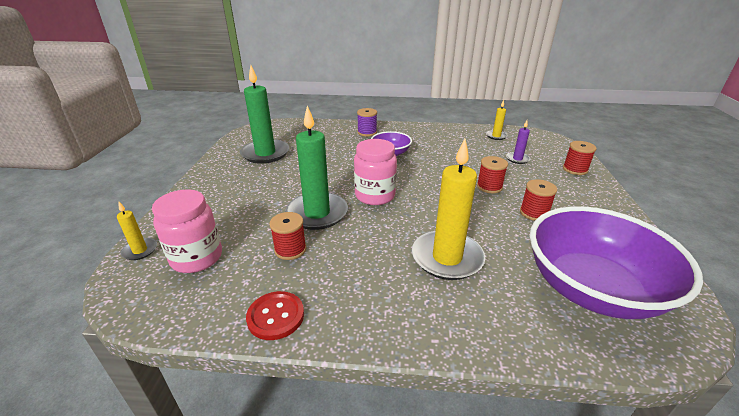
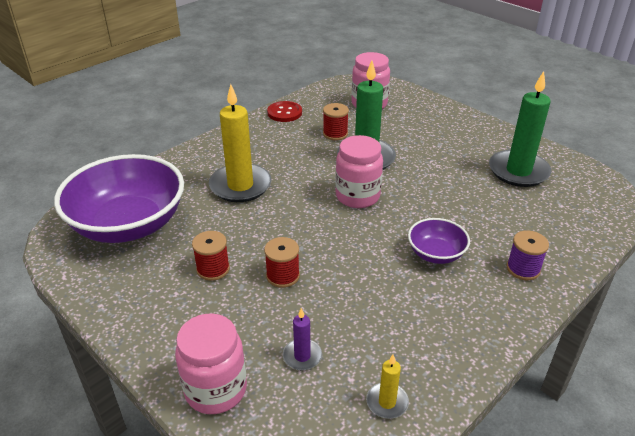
camera: 130 degrees right, 5 degrees up
yellow candle [117,202,157,260] -> none
red spool [563,141,597,175] -> pink jar [175,314,247,414]

